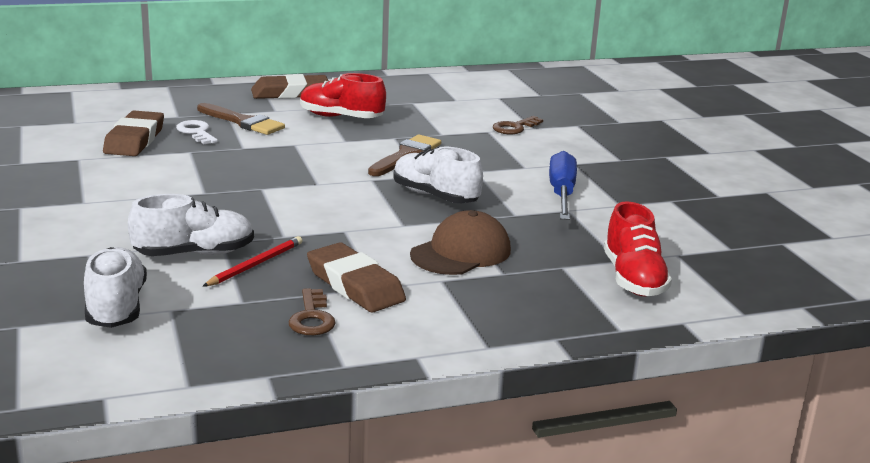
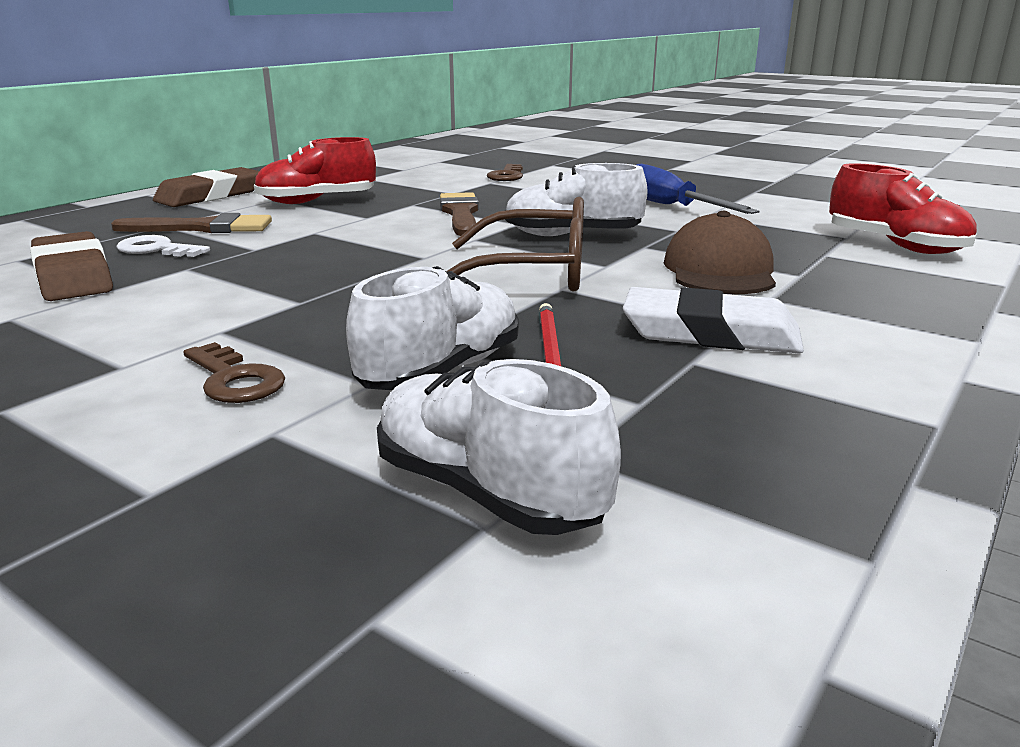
camera: 35 degrees left, 0 degrees up
brown key [288,288,335,335] -> brown key moved to [183,342,285,403]
brown eraser [307,242,406,312] -> white eraser [623,287,804,354]
none -> brown glasses [446,197,584,292]

